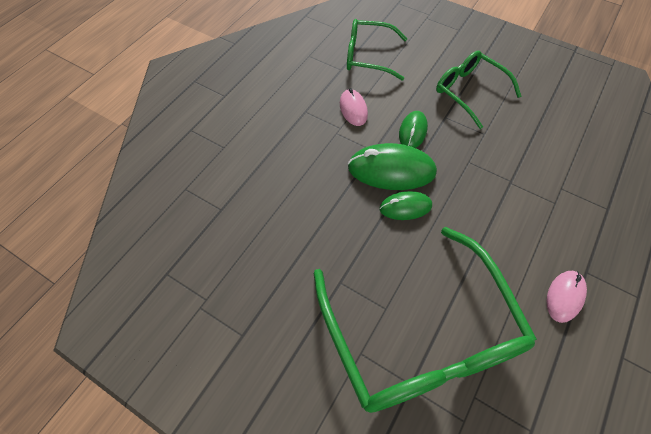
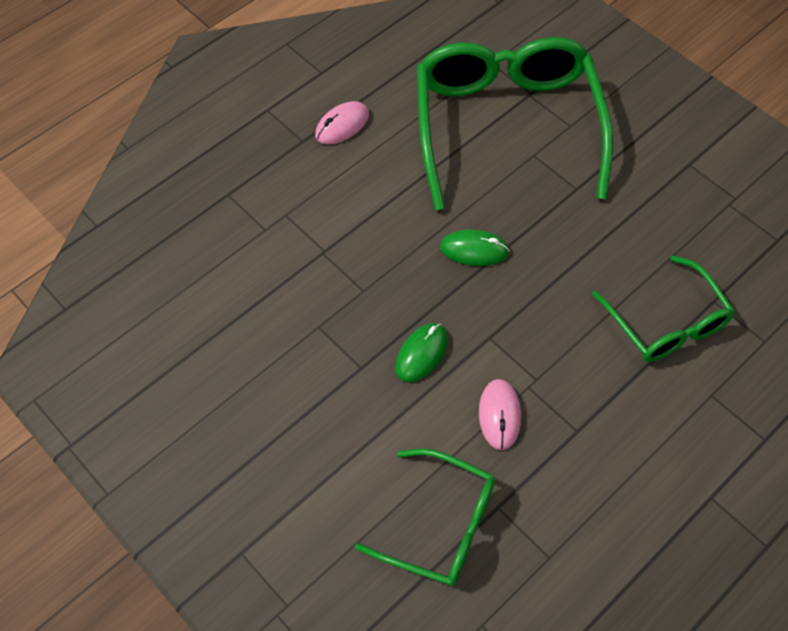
camera: 165 degrees left, 0 degrees up
green mouse [348,143,437,190] -> none
green glasses [436,51,521,129] -> green glasses moved to [592,256,735,362]

